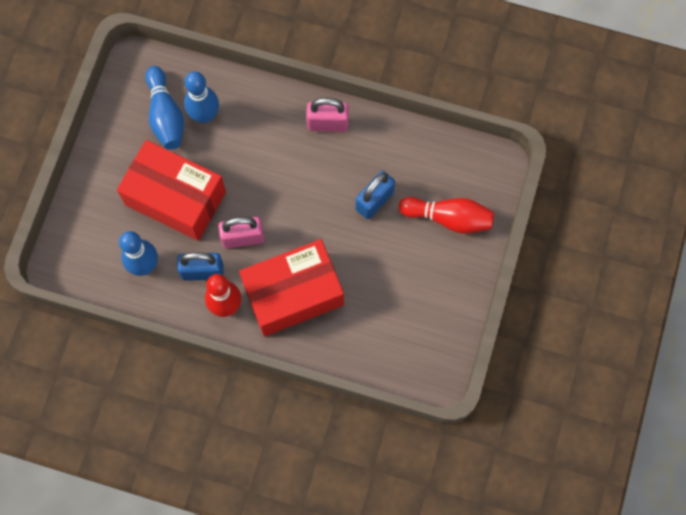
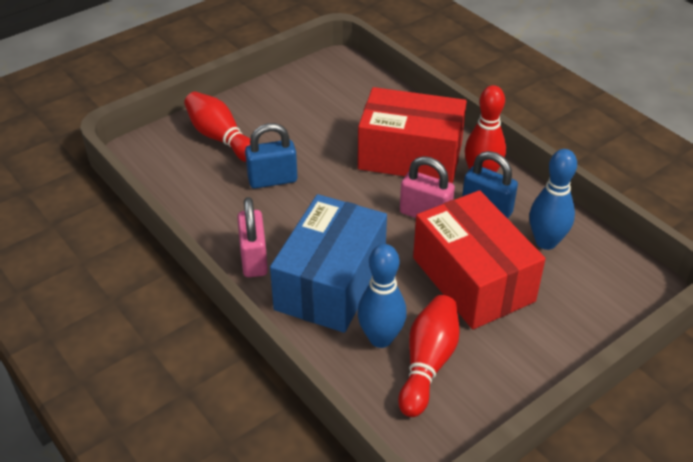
camera: 145 degrees left, 30 degrees down
blue bowling pin [145,66,184,150] -> red bowling pin [398,295,460,417]
pink padlock [307,98,349,132] -> pink padlock turned 45 degrees clockwise [237,197,268,277]
none -> blue box [270,194,387,333]

